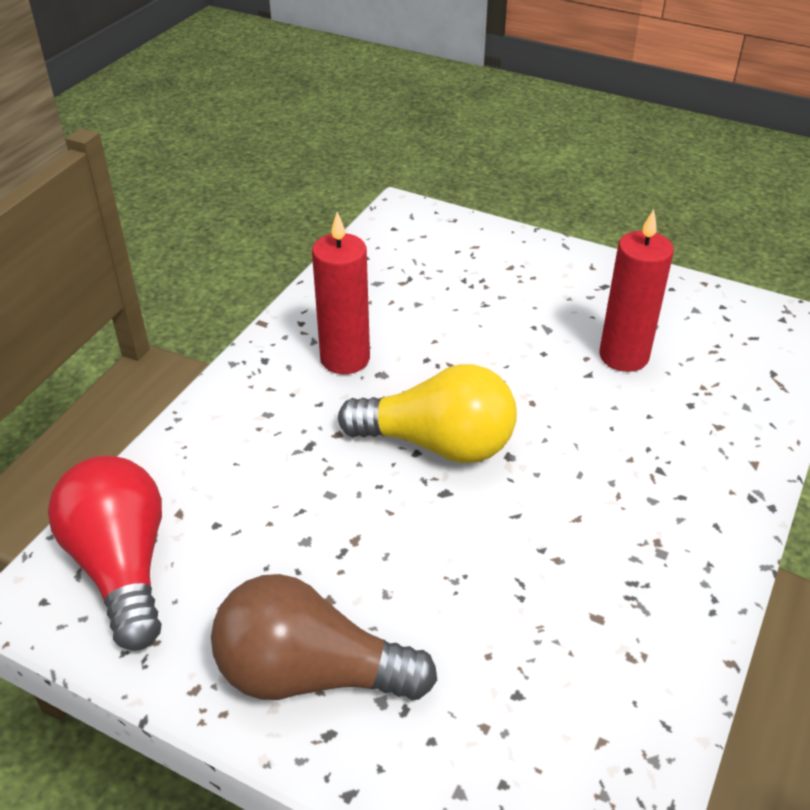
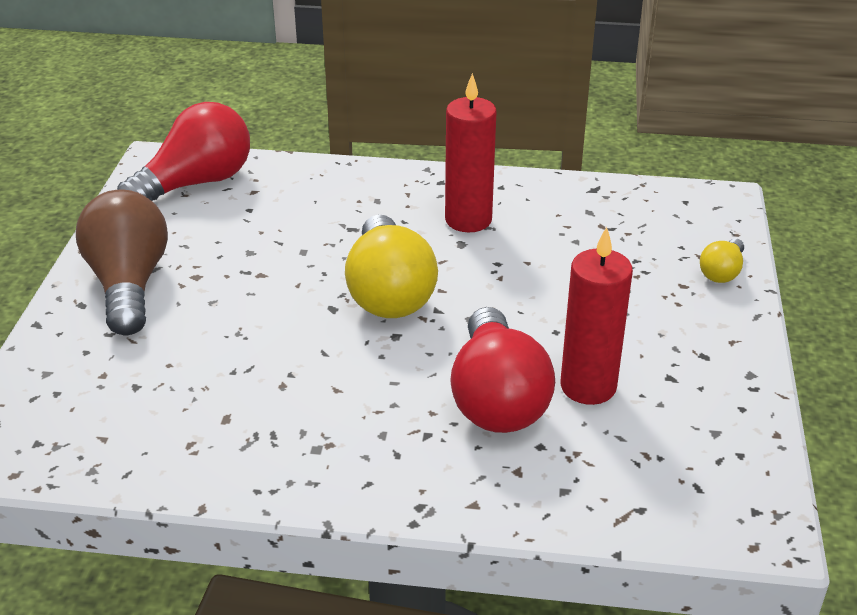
camera: 70 degrees right, 5 degrees down
none -> red light bulb [450,307,555,433]
none -> yellow light bulb [700,238,744,283]

